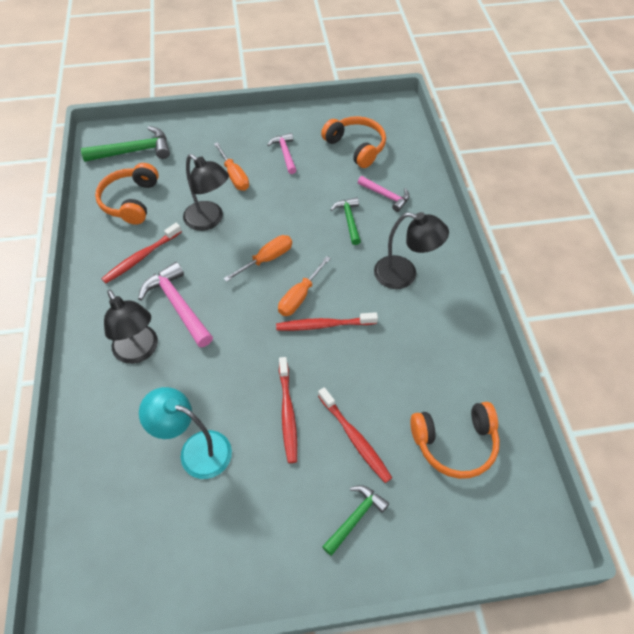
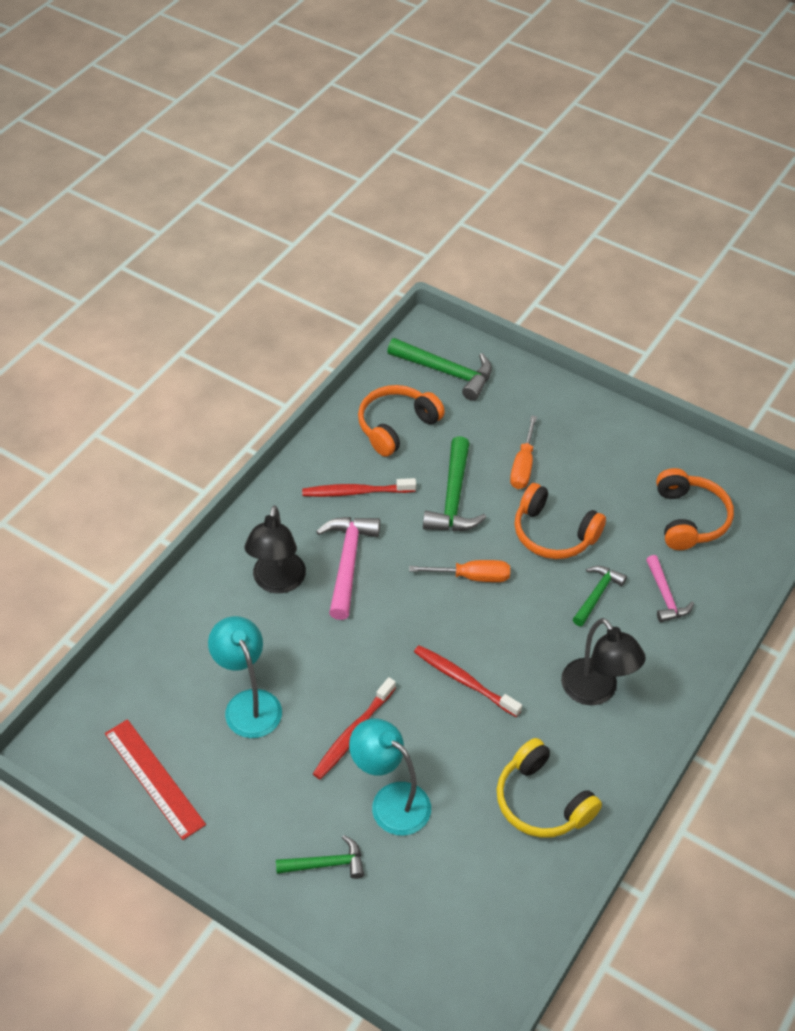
camera: 40 degrees right, 5 degrees down
black lamp [183,154,229,231] -> green hammer [423,436,486,531]
pink hammer [267,133,296,174] -> none
orange screwdriver [278,256,331,316] -> none
red toothbrush [318,387,392,483] -> turquoise lamp [349,718,431,836]
orange headphones [410,402,500,479] -> orange headphones moved to [514,483,606,559]
none -> red ruler [105,719,206,840]
none -> yellow headphones [497,738,602,838]

